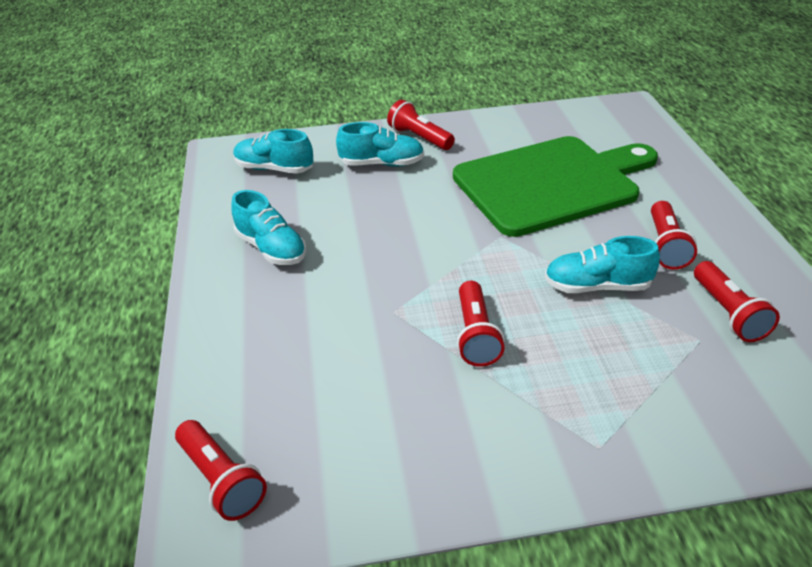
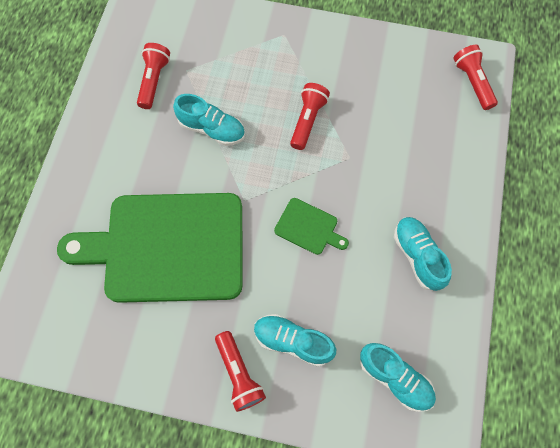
camera: 160 degrees left, 30 degrees up
red flashlight [651,201,697,270] -> none
none -> green cutting board [274,198,349,255]

